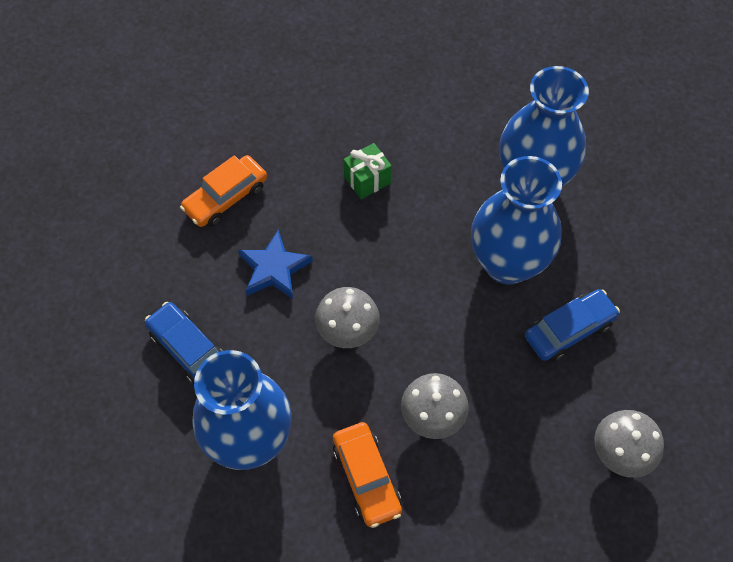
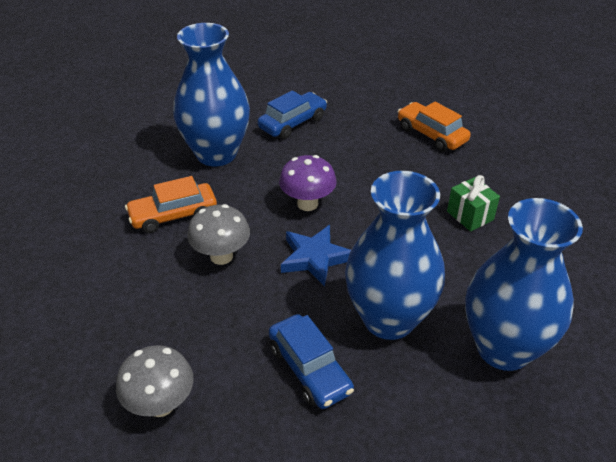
camera: 90 degrees right, 20 degrees down
blue star [238,229,313,299] -> blue star moved to [281,225,351,287]
grey mushroom [315,287,380,348] -> purple mushroom [279,155,337,211]

